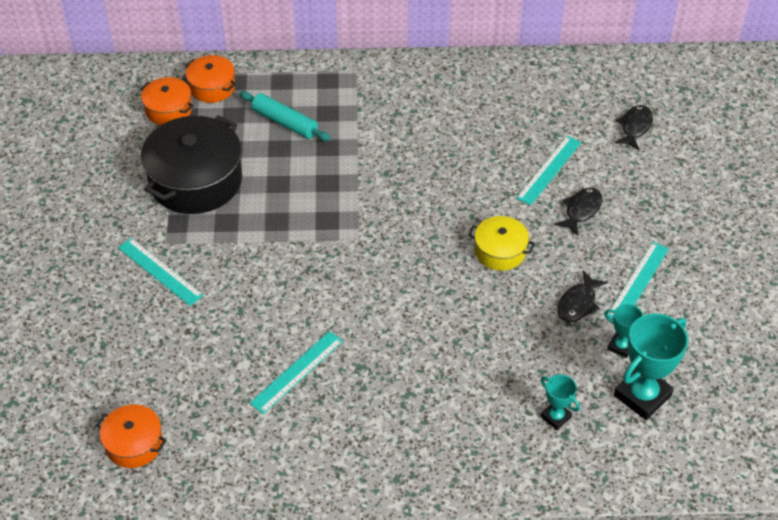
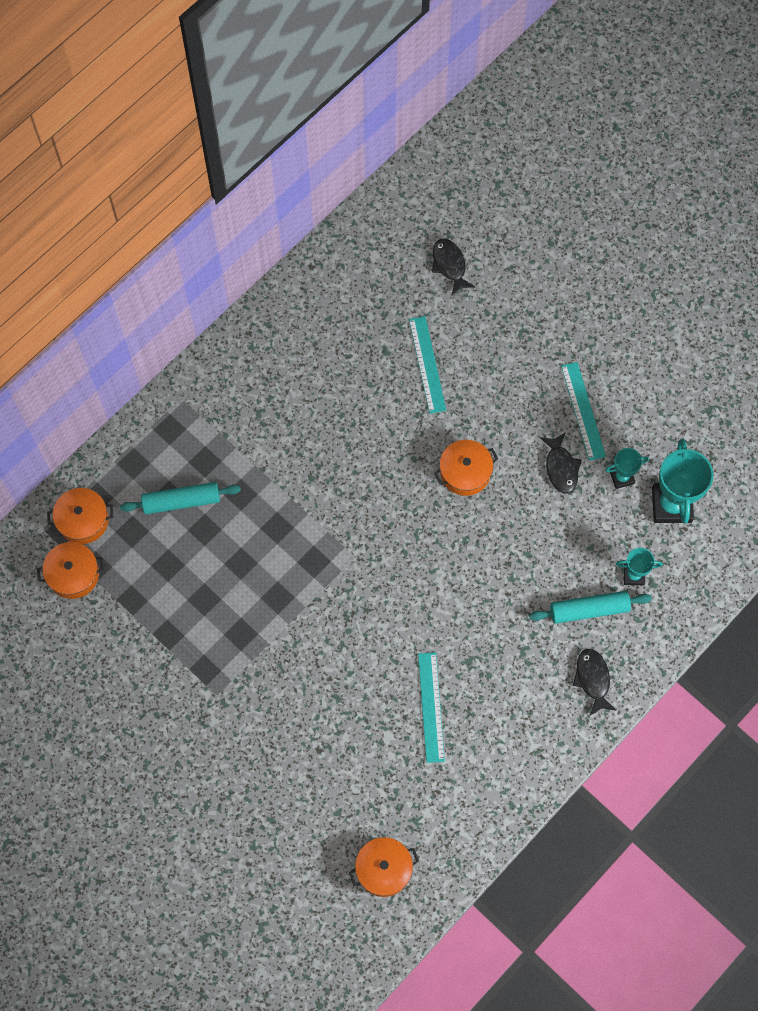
camera: 45 degrees left, 20 degrees up
turquoise ruler [118,238,204,306] -> none
black pot [141,115,242,214] -> none
yellow pot [468,216,535,271] -> orange pot [434,440,498,496]
black fish [554,187,602,236] -> black fish moved to [573,649,617,716]
none -> turquoise rolling pin [529,591,652,624]

